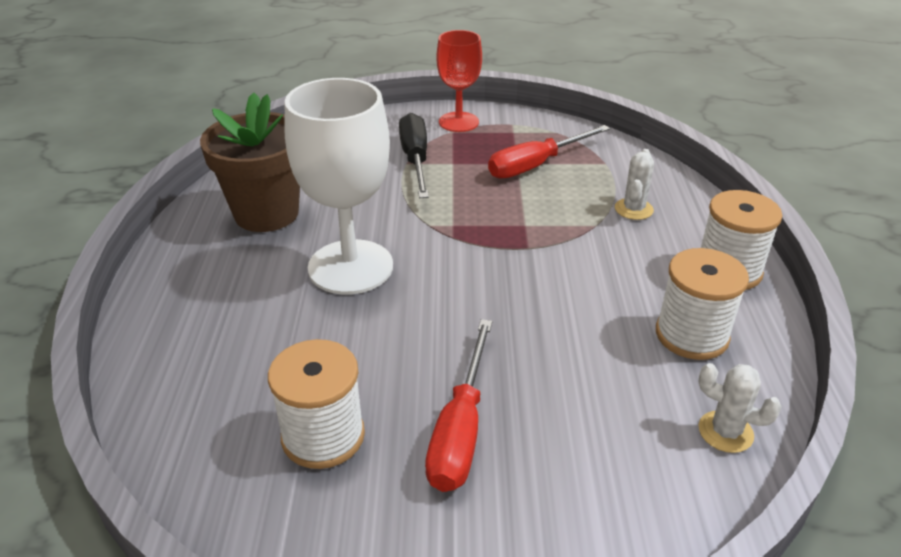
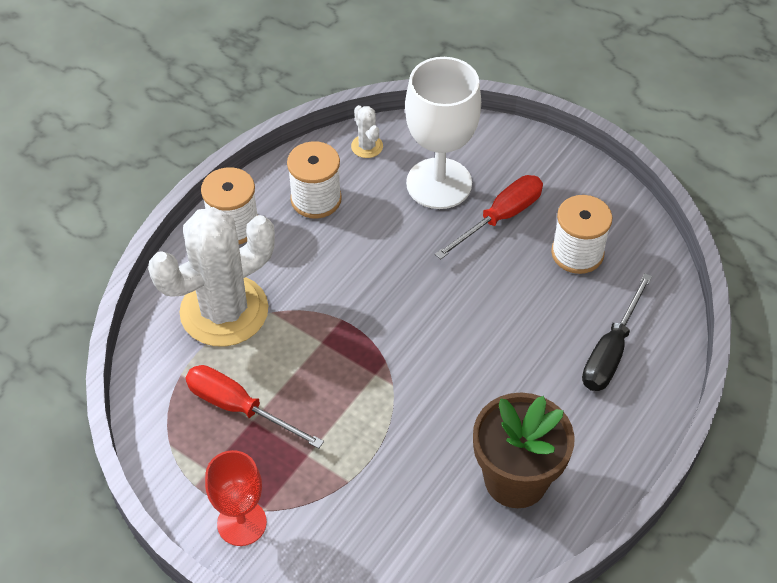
camera: 145 degrees left, 15 degrees up
white goblet [284,78,393,295] -> white goblet moved to [405,57,481,209]
black screwdriver [399,113,429,198] -> black screwdriver moved to [582,273,652,391]
red screwdriver [488,125,610,179] -> red screwdriver turned 150 degrees counterclockwise [185,365,324,449]
white cactus [615,149,654,220] -> white cactus [148,207,275,347], size x2.49

